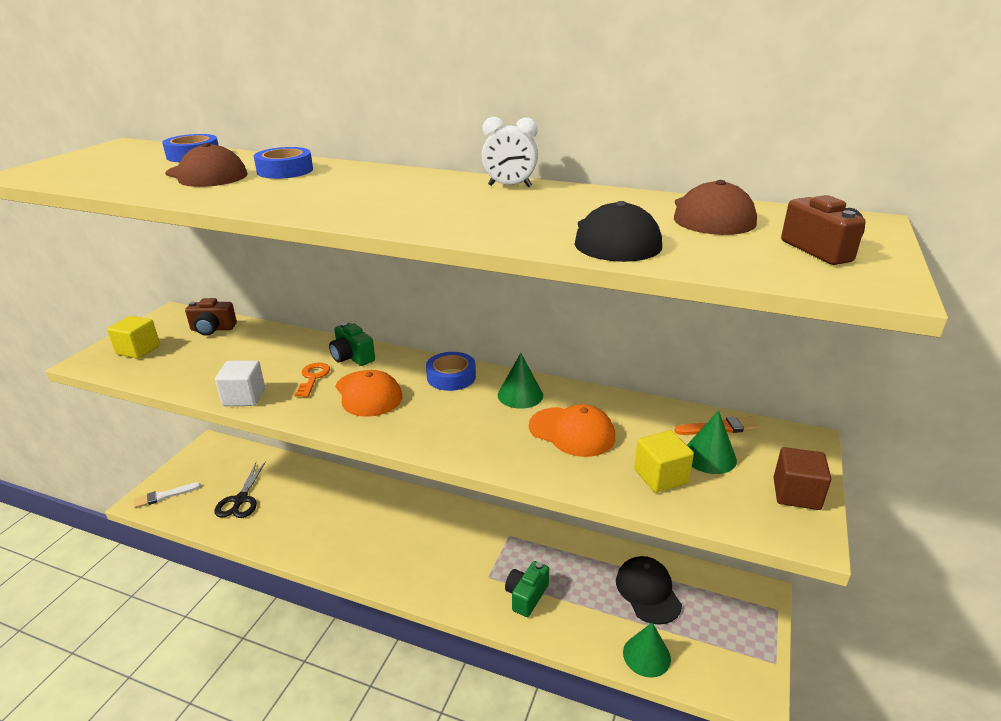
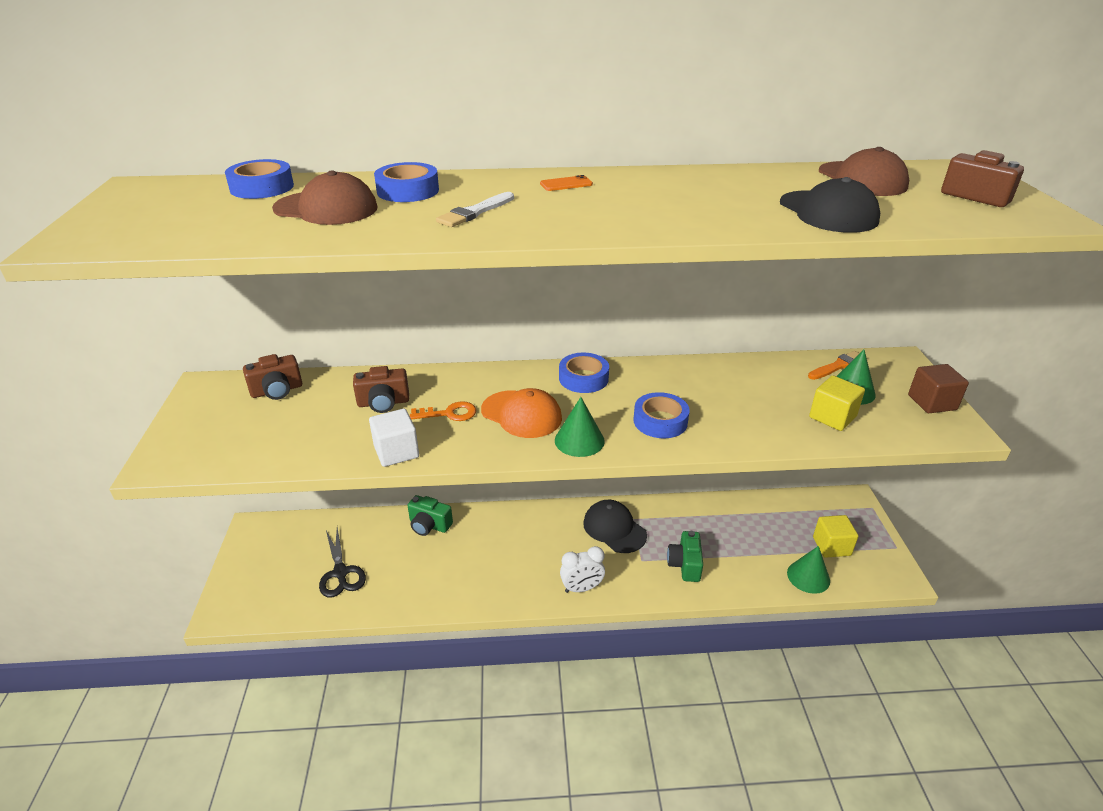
camera: 25 degrees left, 5 degrees up
yellow cube [107,316,160,359] -> yellow cube moved to [813,515,859,558]
white brush [134,482,201,508] -> white brush moved to [436,192,514,227]
orange key [294,363,330,397] -> orange key turned 105 degrees clockwise [410,401,476,421]
green camera [329,322,375,366] -> green camera moved to [408,495,453,536]
white clock [481,117,538,187] -> white clock moved to [560,546,605,593]
green cone [498,353,543,409] -> green cone moved to [555,397,605,457]
orange cap [529,404,615,457] -> none
black cap [616,556,682,625] -> black cap moved to [583,500,647,553]
none -> brown camera [353,366,409,413]
none -> orange phone [540,175,593,191]
none -> blue tape [633,392,690,438]

